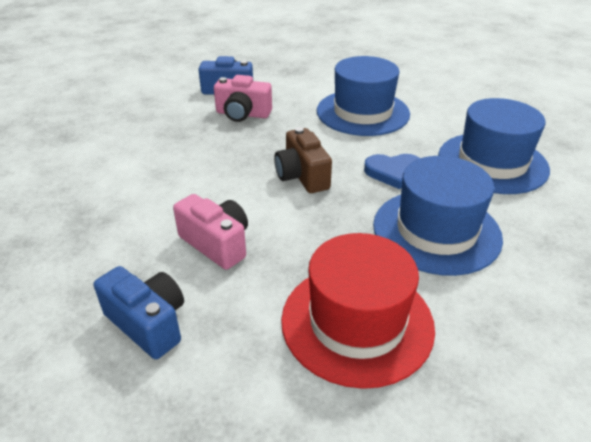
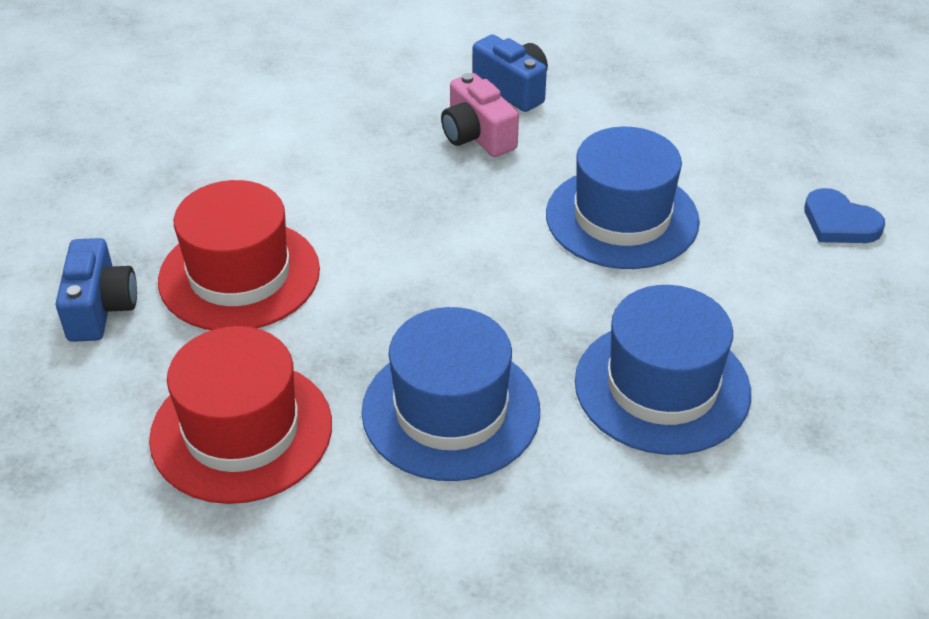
camera: 45 degrees right, 5 degrees up
pink camera [173,194,248,270] -> red hat [158,180,320,330]
brown camera [274,127,332,193] -> none
blue heart [364,154,420,189] -> blue heart moved to [804,188,885,243]

